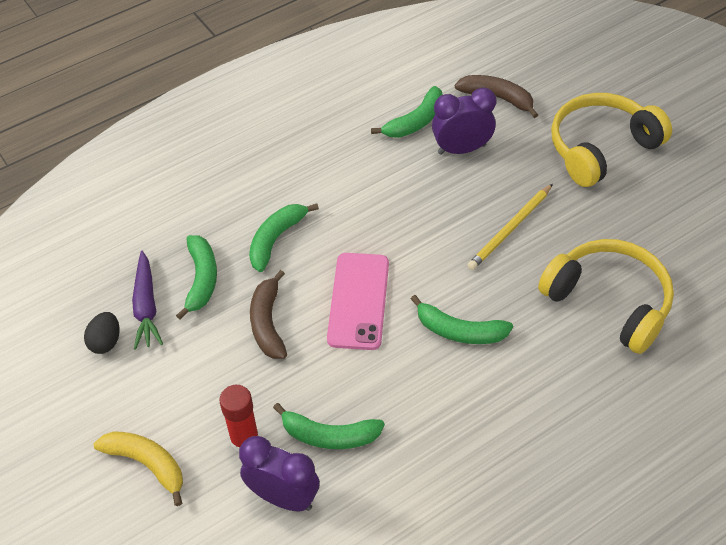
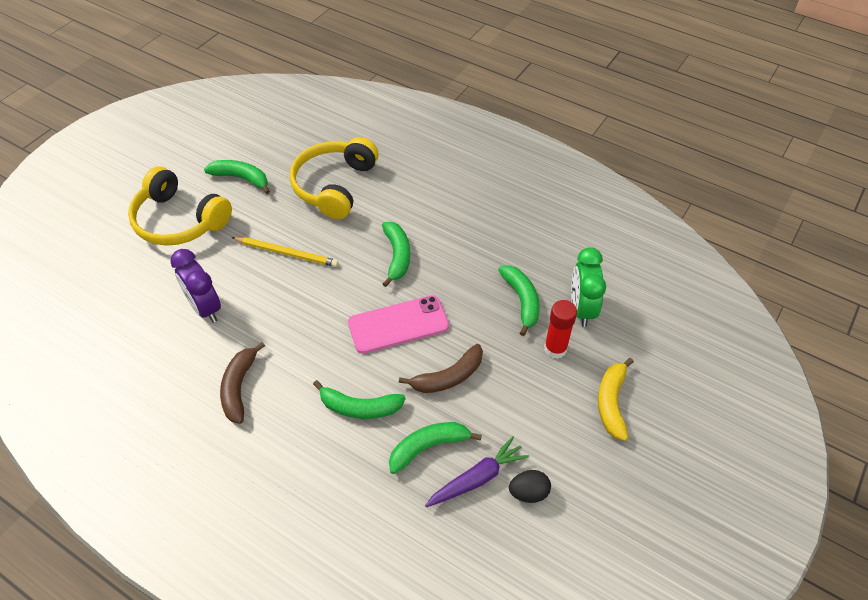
camera: 115 degrees left, 0 degrees up
purple clock [239,436,320,511] -> green clock [571,247,606,327]
green banana [371,86,443,138] -> green banana moved to [204,160,270,194]
brown banana [455,75,538,118] -> brown banana moved to [220,342,265,424]

